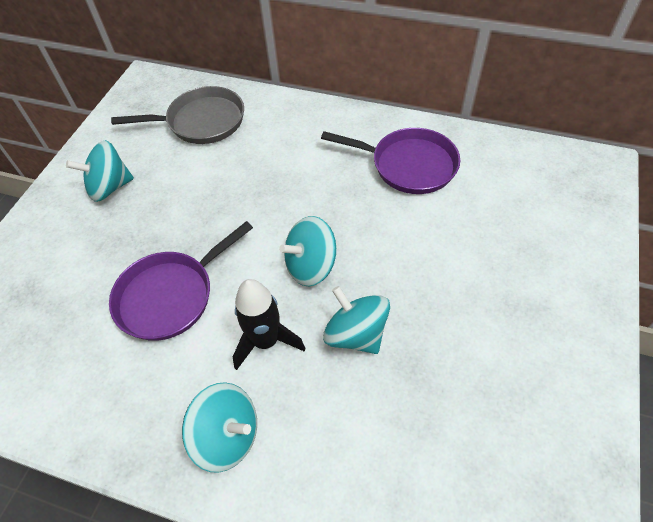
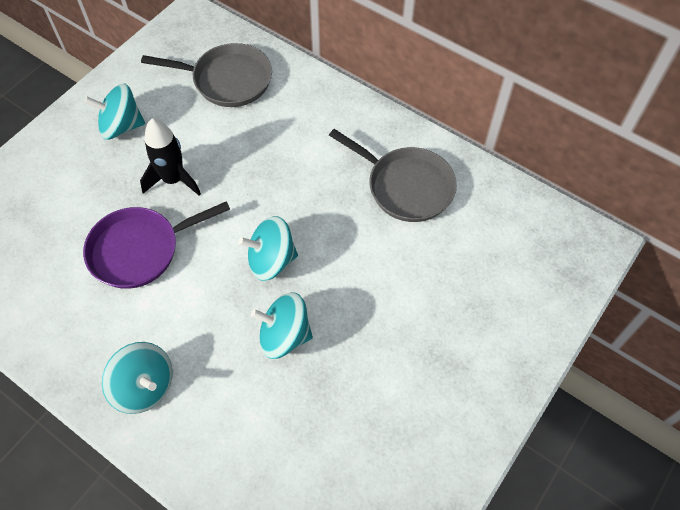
camera: 15 degrees right, 5 degrees up
black rocket [233,279,306,370] -> black rocket moved to [140,118,201,196]
purple pan [321,128,460,194] -> grey pan [329,129,457,222]
turquoise spinning top [323,286,390,354] -> turquoise spinning top turned 60 degrees counterclockwise [251,292,313,359]

